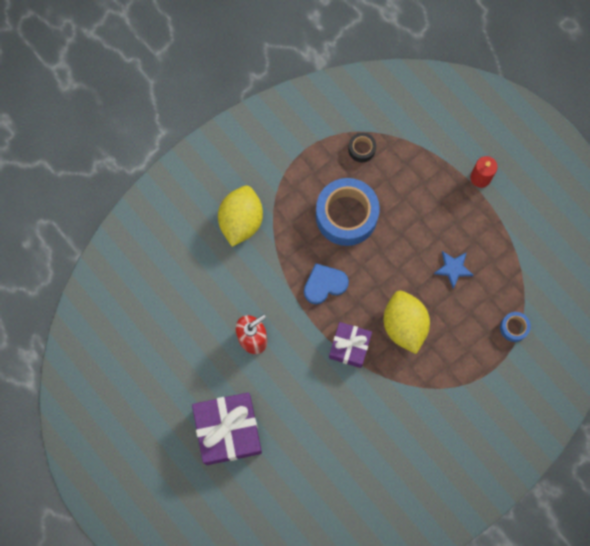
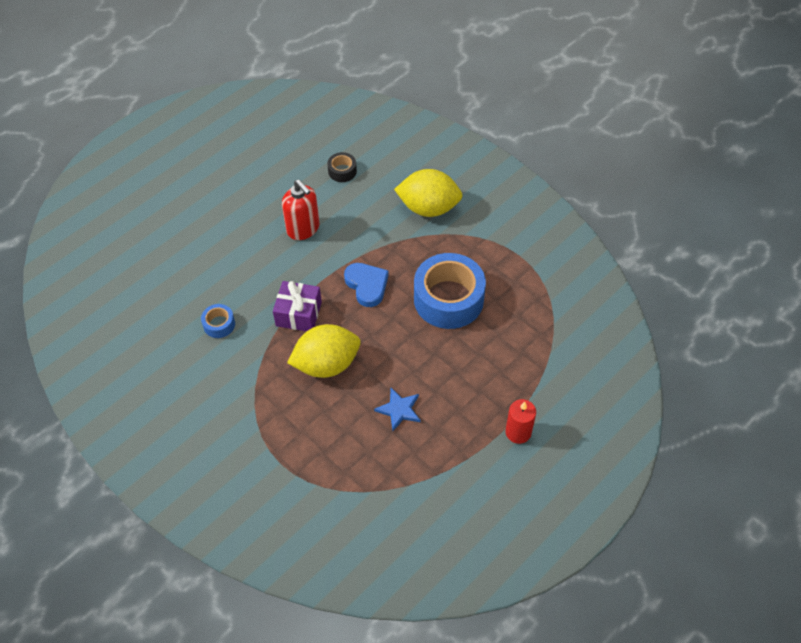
camera: 85 degrees right, 20 degrees down
purple gift [192,392,262,465] -> none
black tape [348,133,376,162] -> black tape moved to [327,152,357,182]
blue tape [500,312,531,342] -> blue tape moved to [201,304,235,338]

